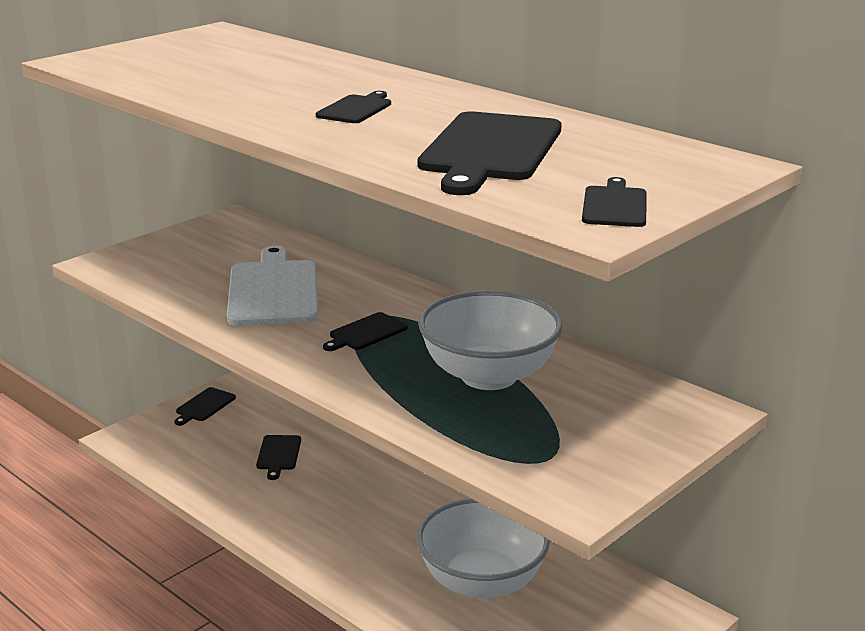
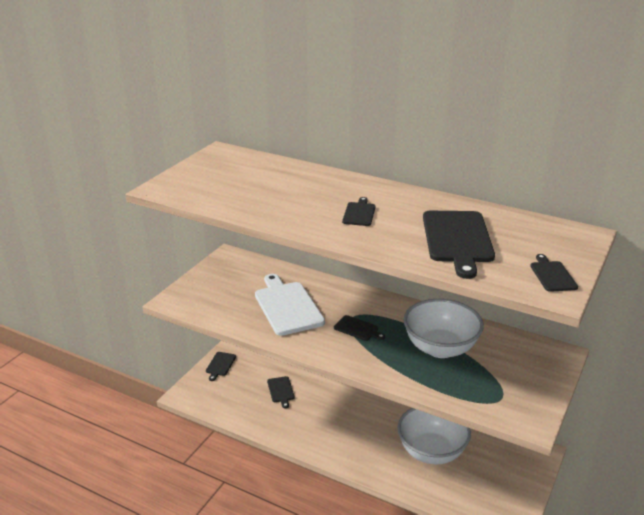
camera: 15 degrees left, 5 degrees up
black cutting board [323,312,408,351] -> black cutting board turned 90 degrees counterclockwise [334,315,385,341]

